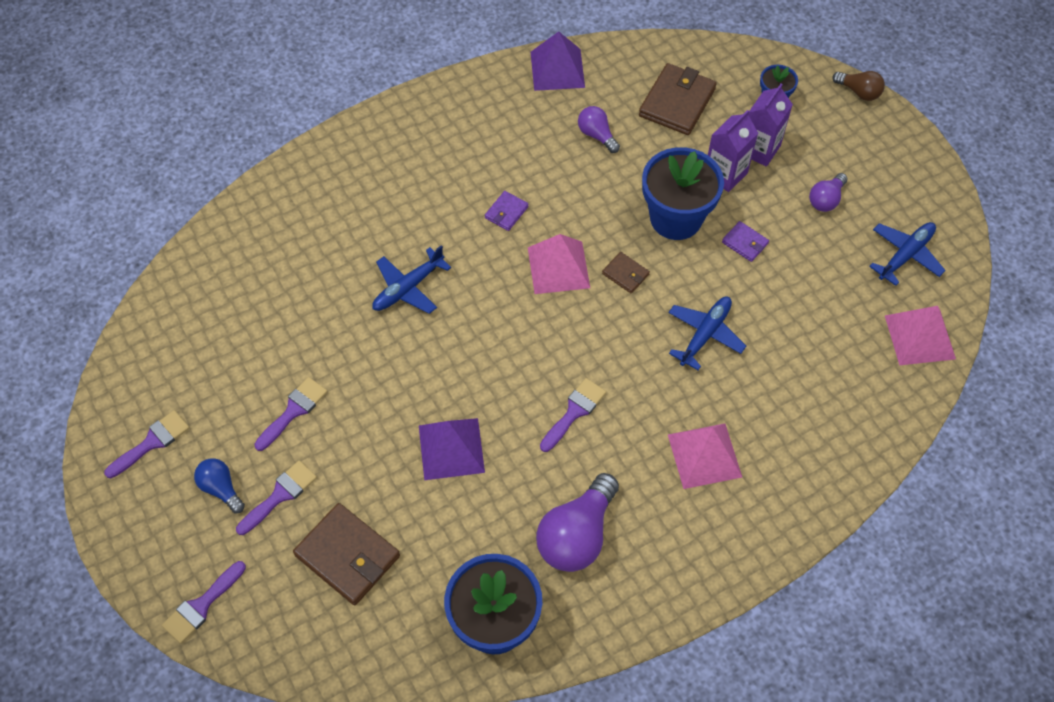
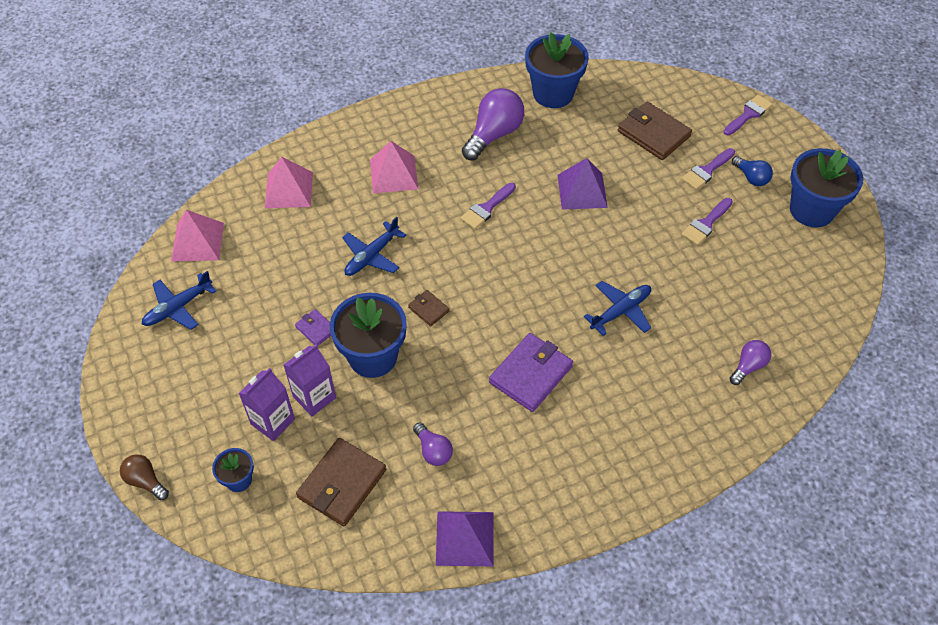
camera: 175 degrees left, 5 degrees down
purple brush [104,410,190,478] -> blue flower pot [790,148,863,227]
purple wallet [485,191,529,231] -> purple wallet [489,333,573,412], size x1.98
pink pyramid [528,234,590,294] -> pink pyramid moved to [265,157,313,208]
purple light bulb [809,173,847,212] -> purple light bulb moved to [730,340,771,385]

